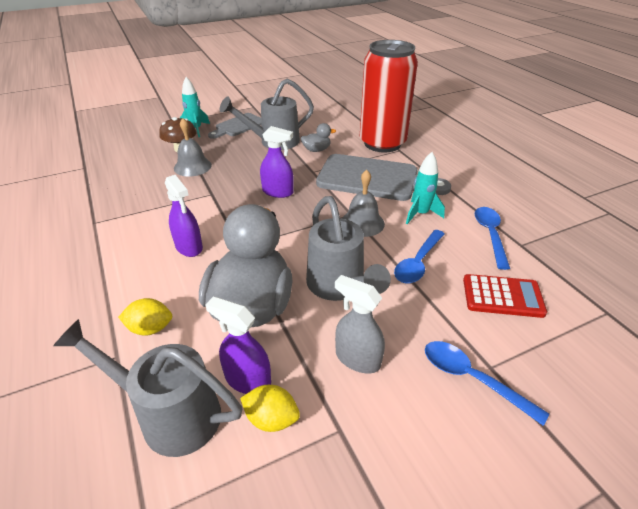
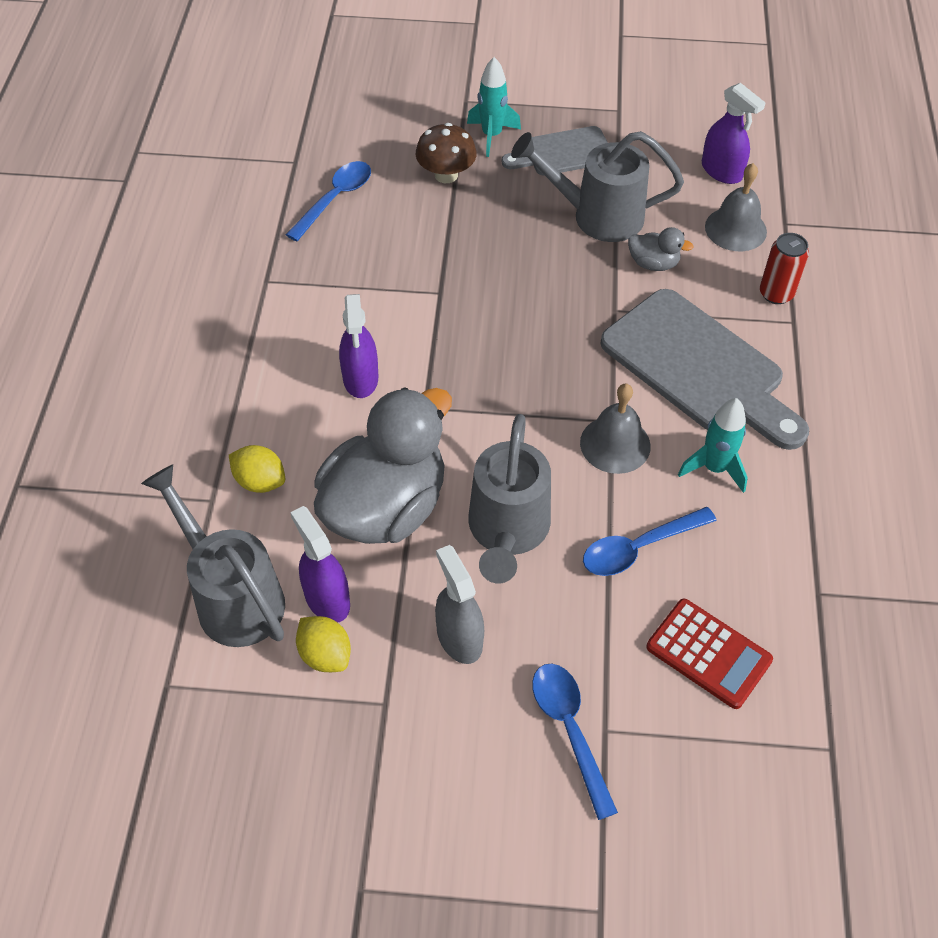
camera: 30 degrees right, 15 degrees up
grey bell [174,118,212,177] -> grey bell moved to [705,163,767,251]
purple spray bottle [260,126,294,198] -> purple spray bottle moved to [702,83,765,184]
red can [360,40,418,153] -> red can [760,233,809,304], size x0.40
blue spoon [474,207,510,270] -> blue spoon moved to [286,161,371,241]

